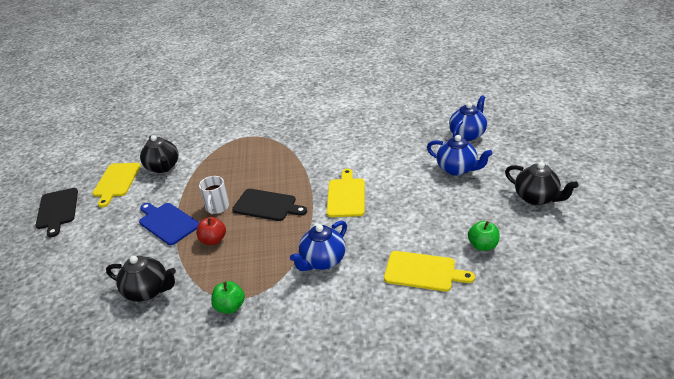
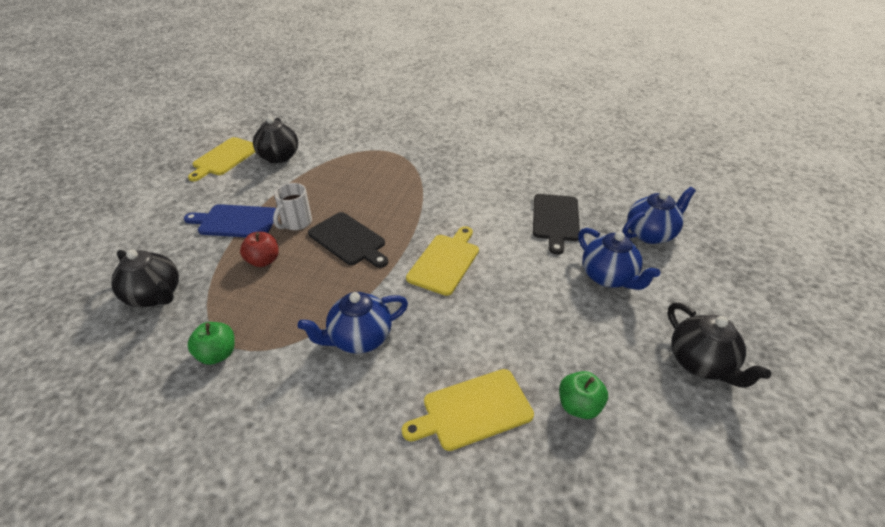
camera: 20 degrees right, 5 degrees up
black cutting board [36,188,78,237] -> black cutting board moved to [533,194,580,255]
blue cutting board [139,203,199,245] -> blue cutting board turned 60 degrees counterclockwise [184,204,276,237]
yellow cutting board [384,251,475,292] -> yellow cutting board turned 120 degrees clockwise [402,369,534,451]

